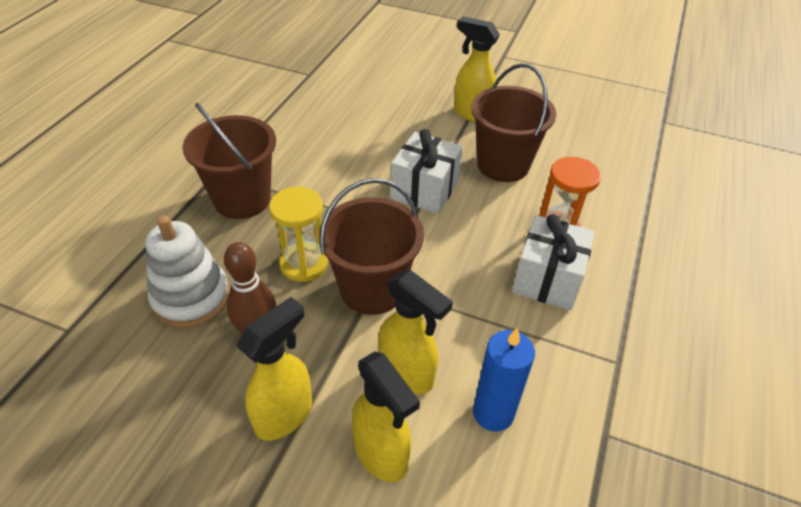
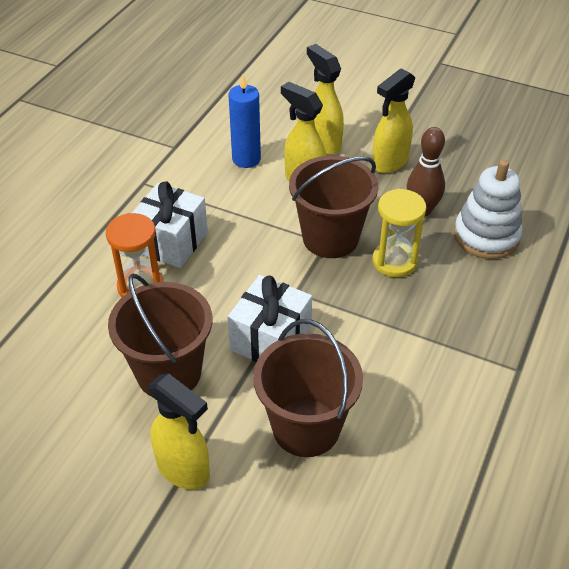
camera: 175 degrees left, 0 degrees up
brown bucket [182,103,276,219] -> brown bucket moved to [253,319,363,457]

